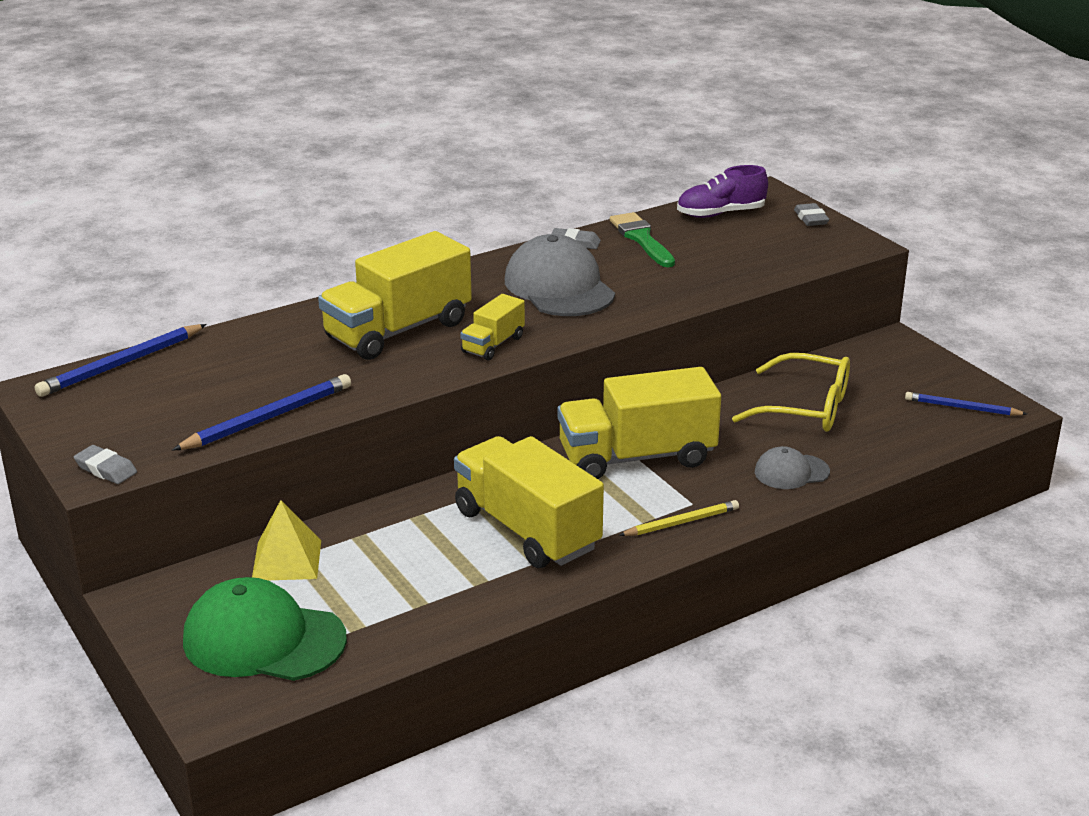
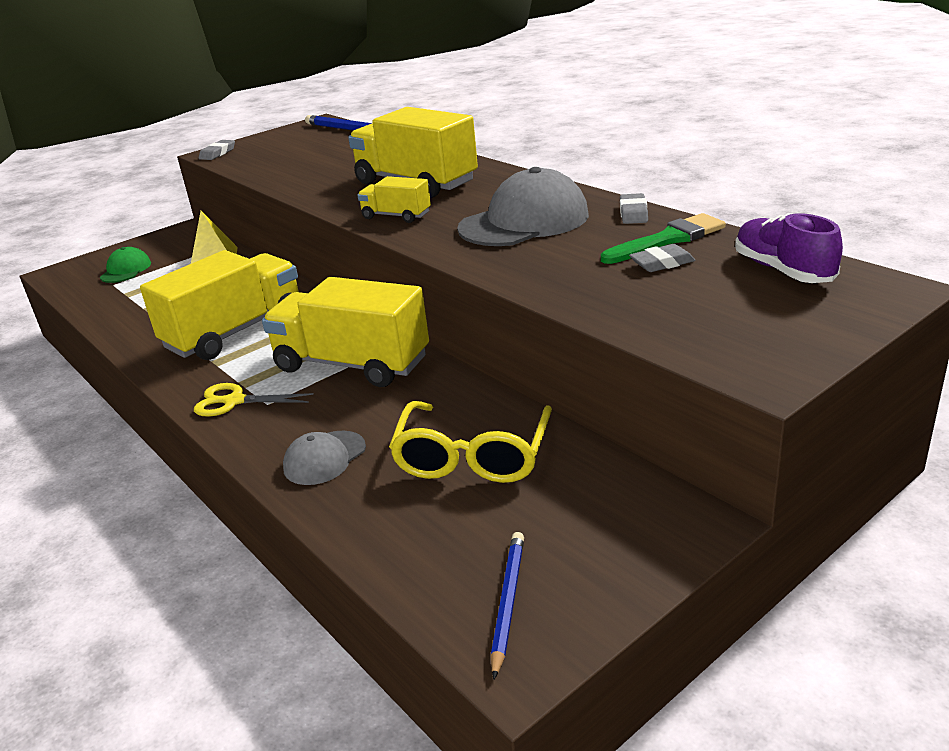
camera: 85 degrees right, 0 degrees up
blue pencil [172,374,351,450] -> none
green cap [183,577,347,681] -> green cap [100,247,151,283], size x0.53
yellow truck [558,367,721,479] -> yellow truck turned 45 degrees counterclockwise [262,277,429,387]
yellow pencil [619,500,739,536] -> yellow scissors [194,383,314,417]
grey cap [755,446,830,489] -> grey cap turned 120 degrees counterclockwise [283,431,366,485]
grey eraser [794,203,829,226] -> grey eraser moved to [629,244,695,272]

